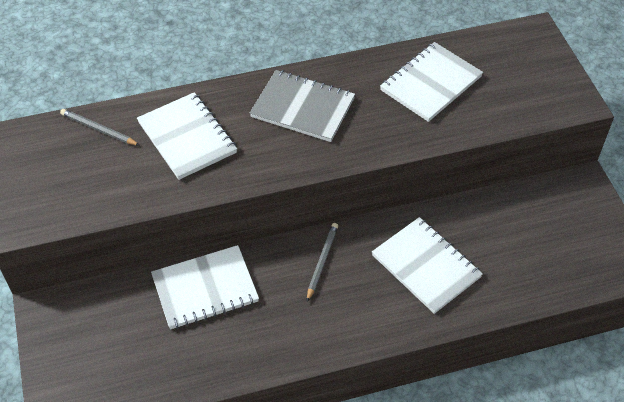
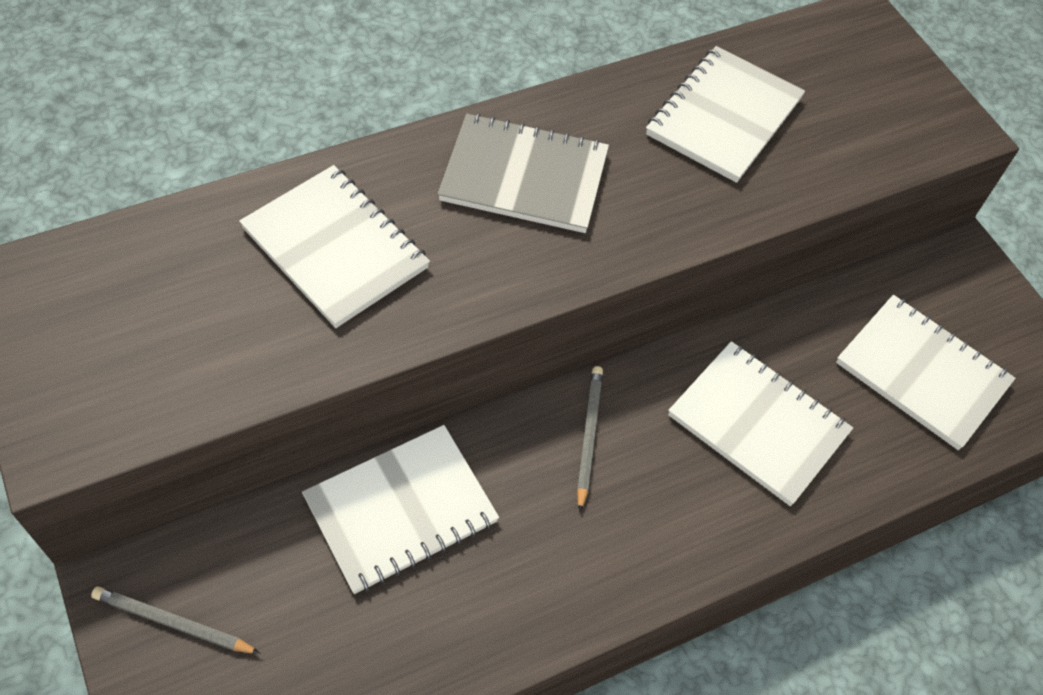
camera: 15 degrees left, 5 degrees up
grey pencil [60,109,140,146] -> grey pencil moved to [91,586,260,654]
none -> white notebook [836,295,1015,450]

